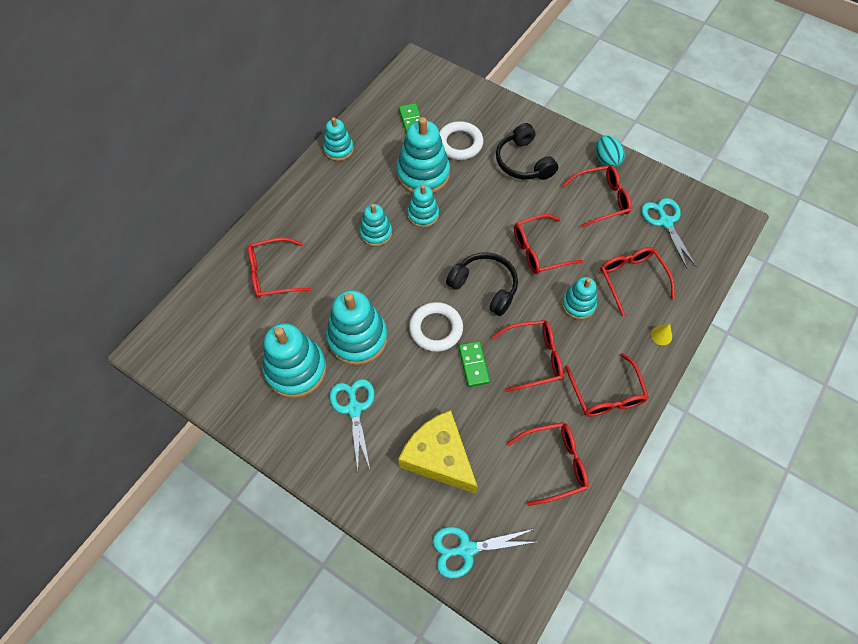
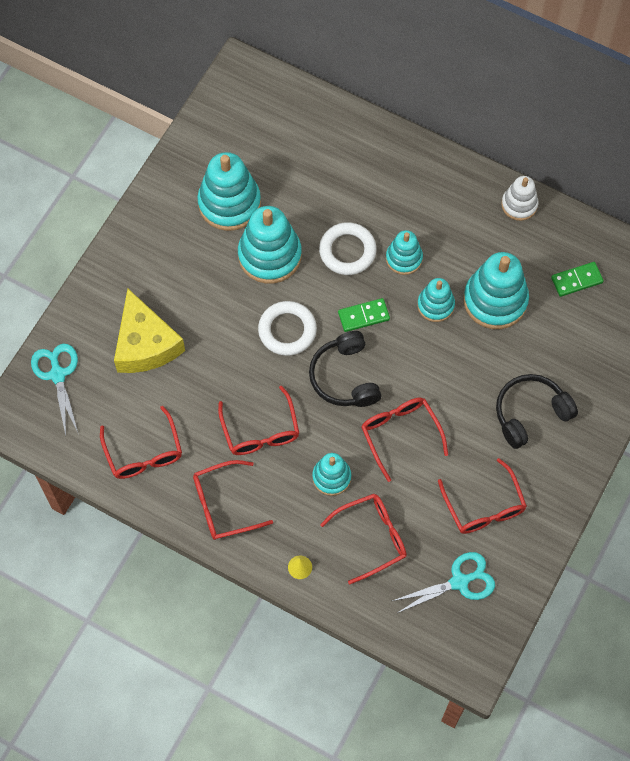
camera: 85 degrees right, 5 degrees up
red glasses [248,237,312,298] -> none
turquoise stacking toy [323,117,354,161] -> white stacking toy [501,176,538,221]
turquoise scissors [330,379,374,471] -> none
yellow cheese [398,410,478,494] -> yellow cheese turned 120 degrees clockwise [114,289,185,373]
white ring [439,121,483,160] -> white ring moved to [319,222,377,275]
black headphones [446,252,518,316] -> black headphones turned 135 degrees clockwise [309,331,381,407]
green domino [459,341,490,387] -> green domino moved to [338,298,390,332]
turquoise egg [596,135,625,167] -> none

